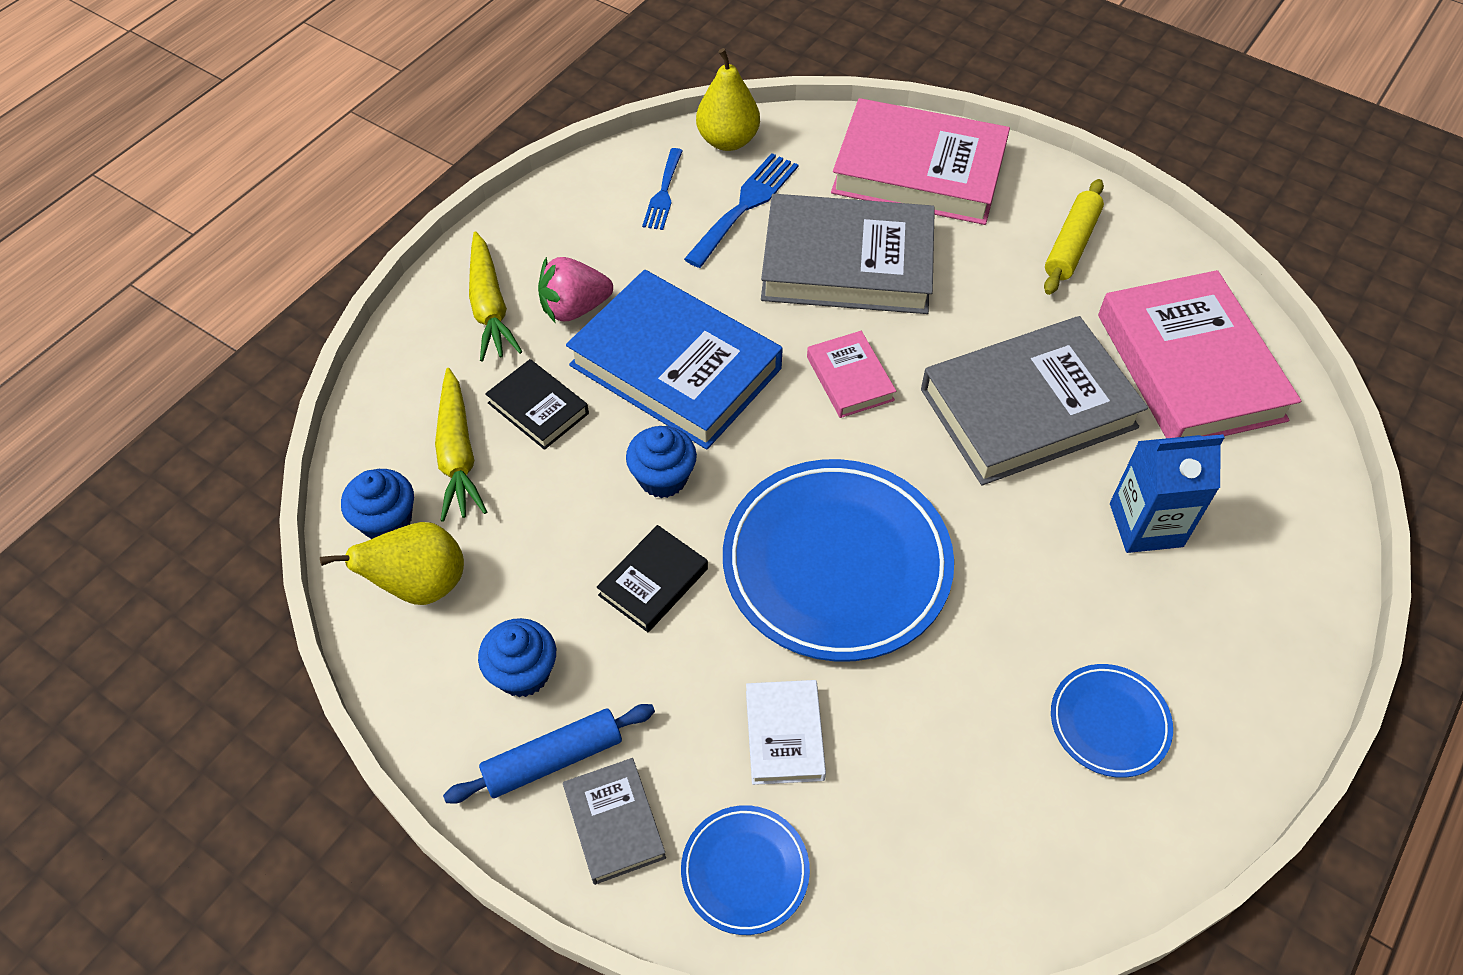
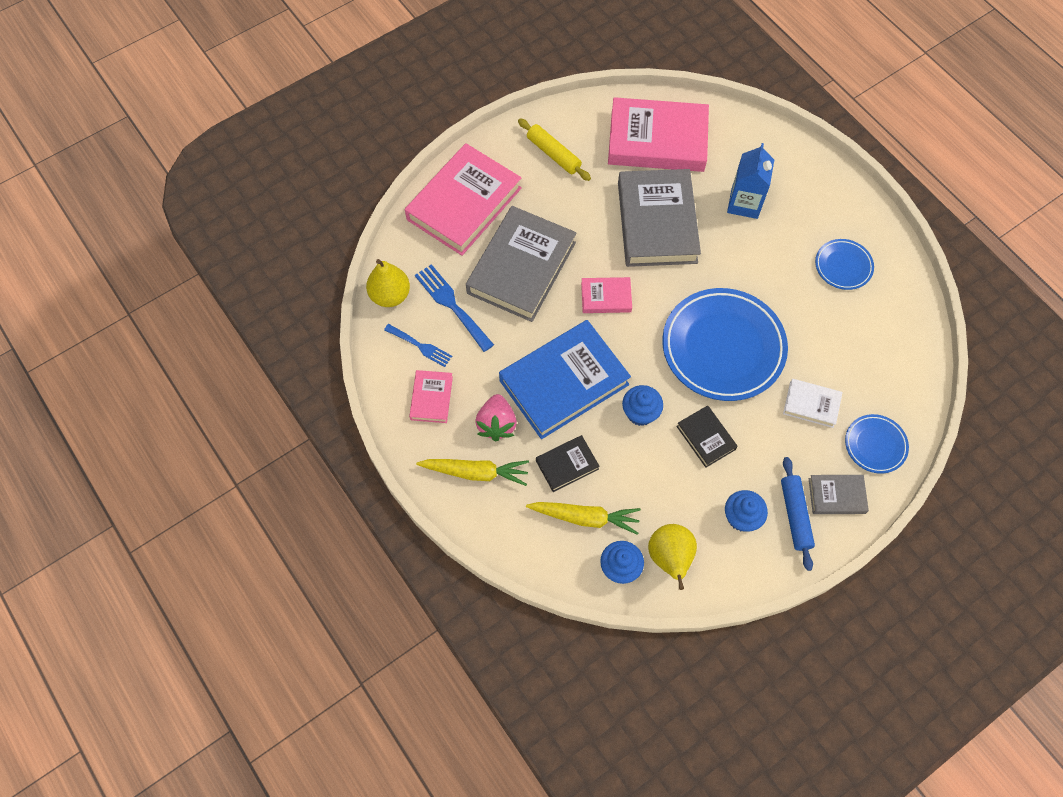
camera: 70 degrees left, 10 degrees up
none -> pink book [409,370,453,423]

